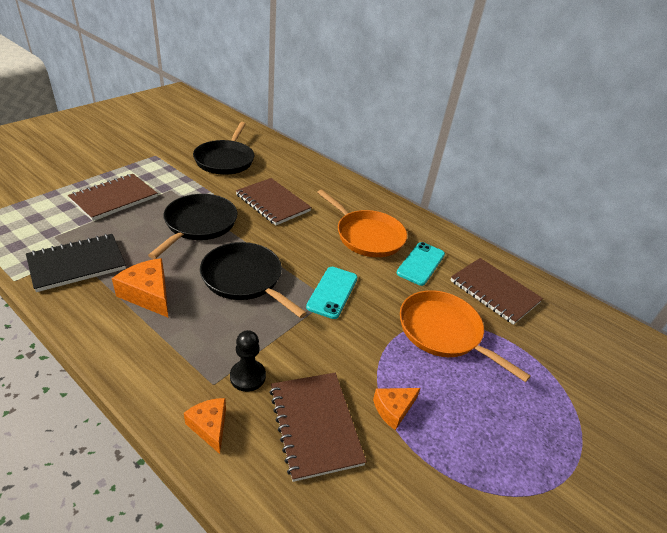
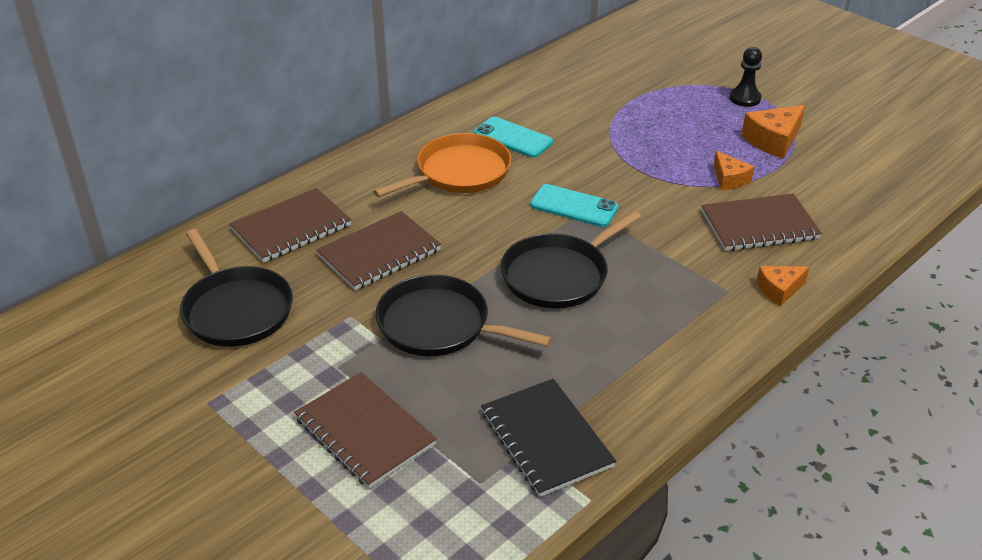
camera: 80 degrees left, 0 degrees up
orange cheese [112,258,168,317] -> orange cheese moved to [742,105,805,159]
black pan [193,122,254,175] -> black pan turned 45 degrees clockwise [180,229,293,347]
black pawn [230,330,266,392] -> black pawn moved to [730,47,762,107]
orange pan [400,290,531,382] -> none
brown notebook [450,258,543,325] -> brown notebook moved to [229,188,351,263]

